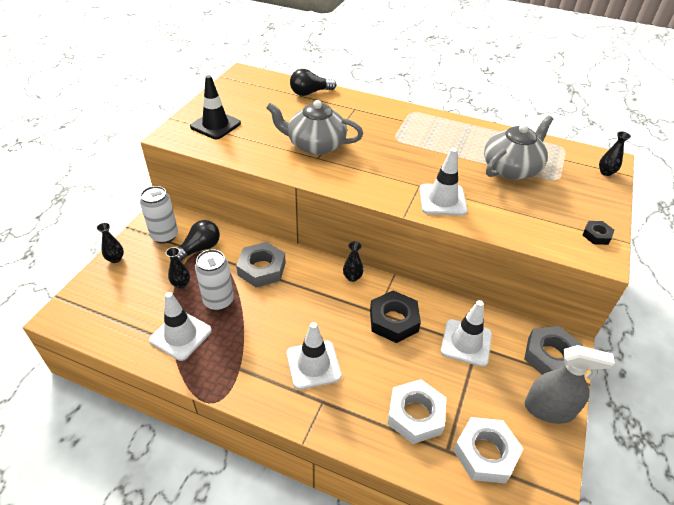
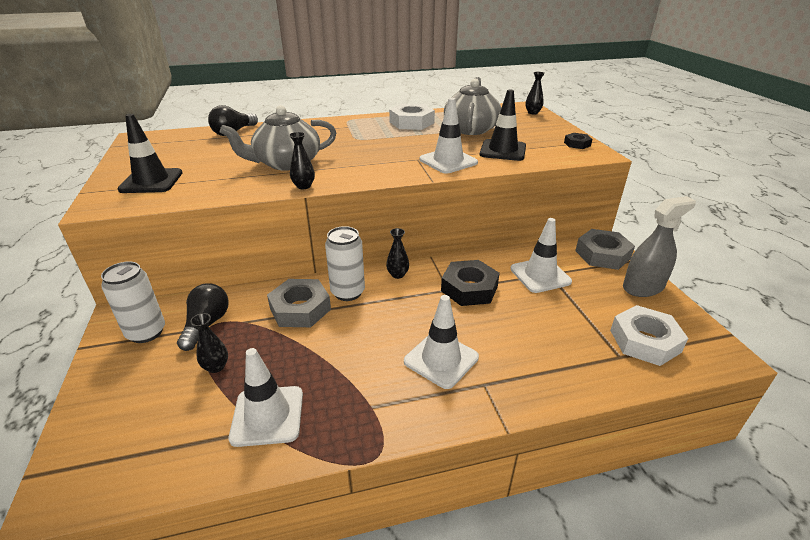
camera: 35 degrees left, 10 degrees down
black vase [96,223,124,263] -> black vase moved to [289,132,315,189]
white can [195,249,234,311] -> white can moved to [325,226,365,301]
white nut [387,379,447,444] -> white nut moved to [389,104,435,130]
none -> black traffic cone [480,90,526,161]

